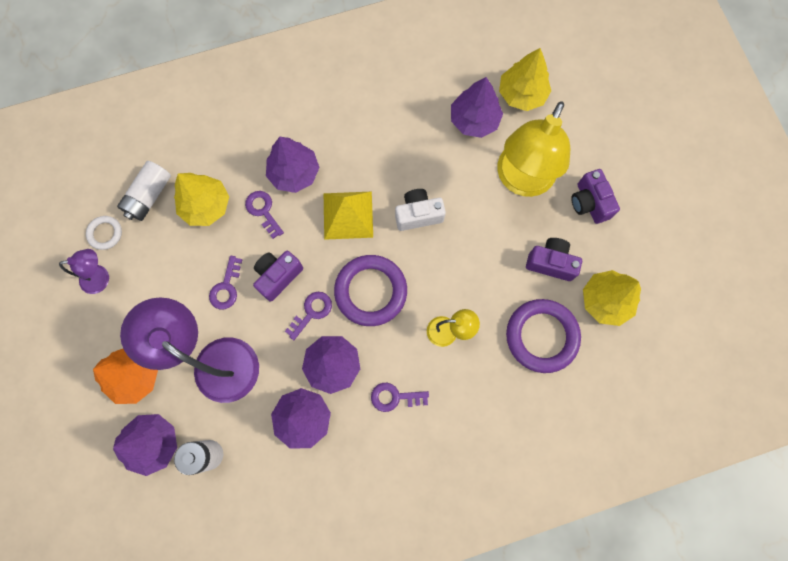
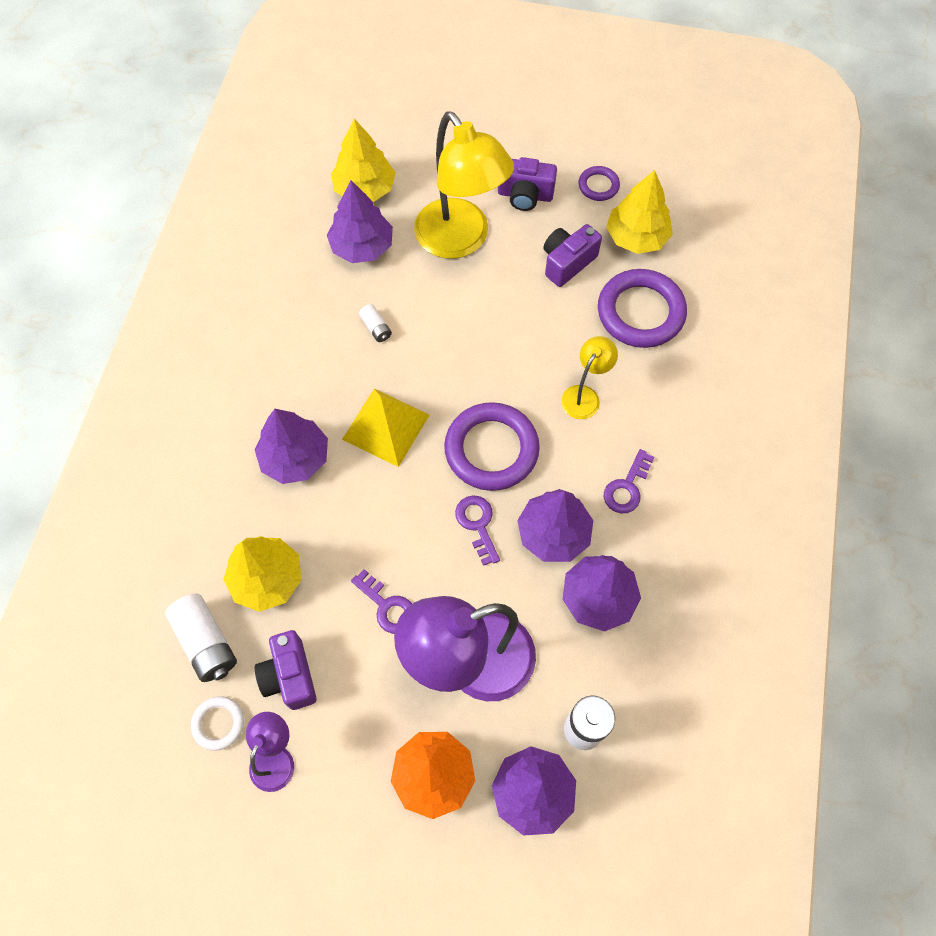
camera: 60 degrees left, 10 degrees down
purple key [245,191,284,239] -> none
purple camera [253,251,303,302] -> purple camera moved to [255,630,317,710]
white camera [395,189,446,231] -> none
none -> white battery [359,304,392,342]
none -> purple ring [579,166,620,201]

